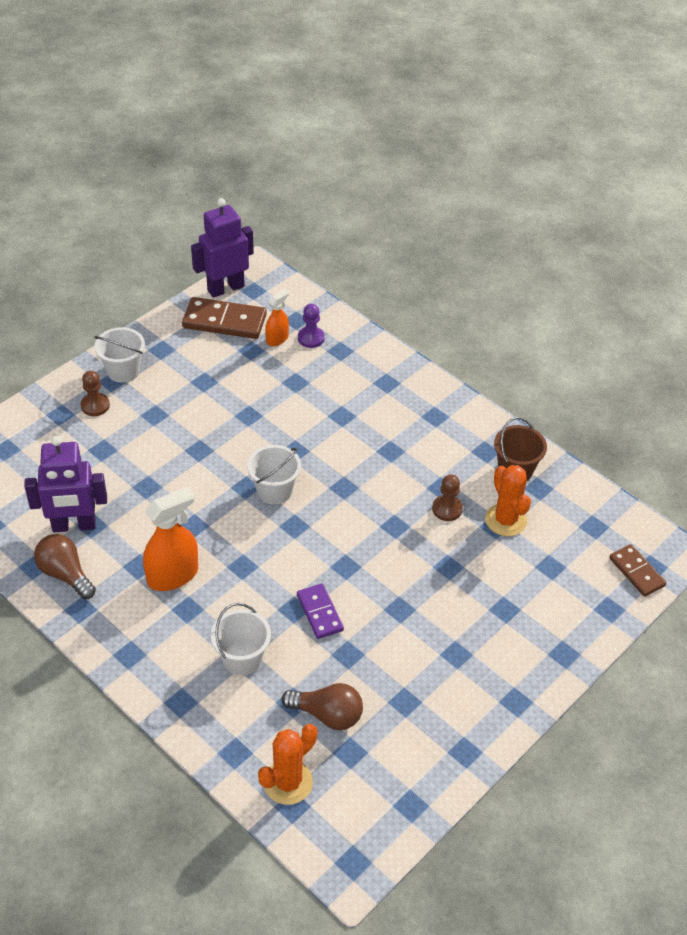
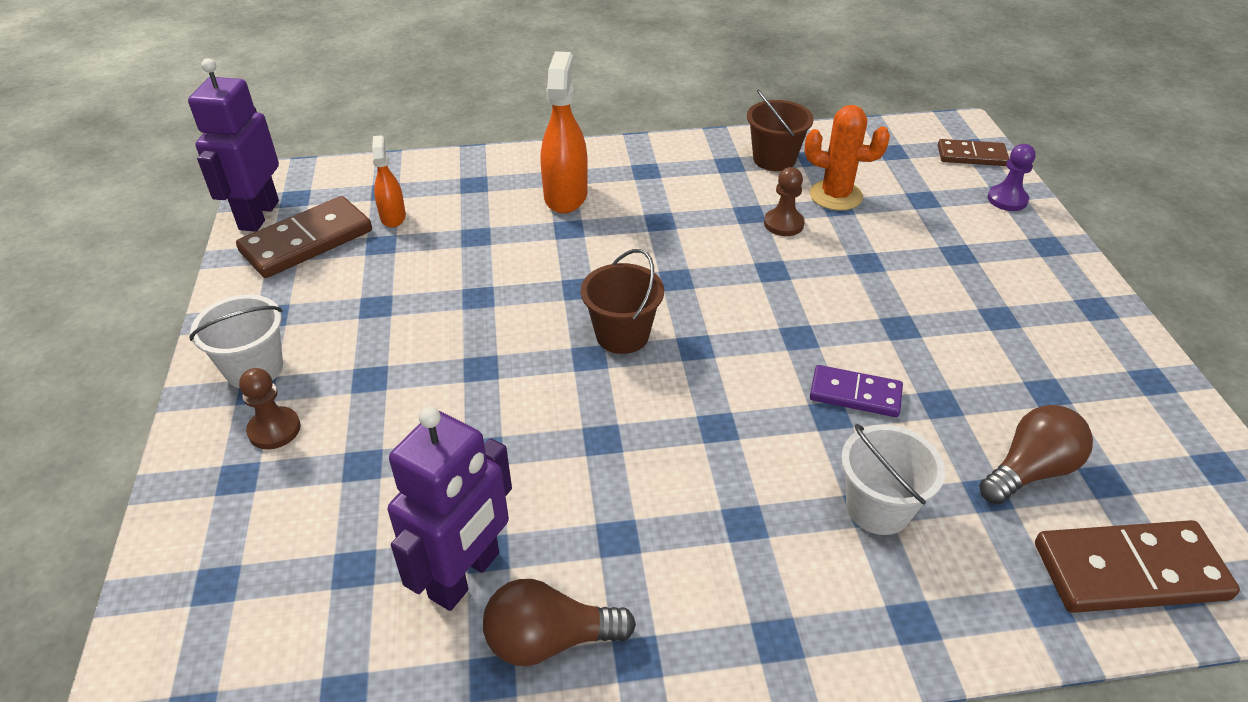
camera: 50 degrees left, 5 degrees down
orange spray bottle [143,487,198,591] -> orange spray bottle moved to [541,52,588,214]
white bucket [247,445,301,504] -> brown bucket [581,249,664,354]
orange cactus [258,724,317,805] -> brown domino [1035,520,1240,613]
purple pawn [298,304,325,348] -> purple pawn moved to [987,144,1036,211]

